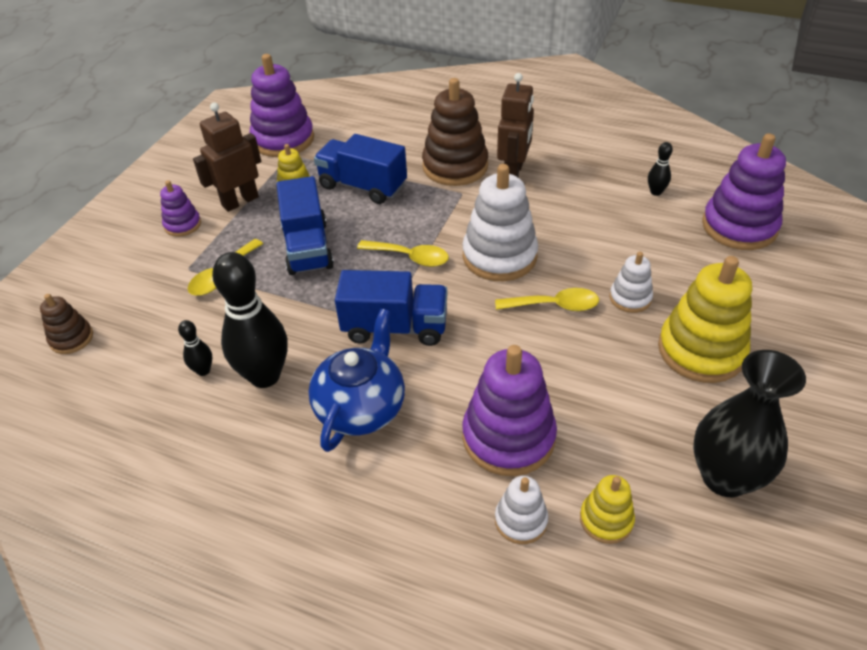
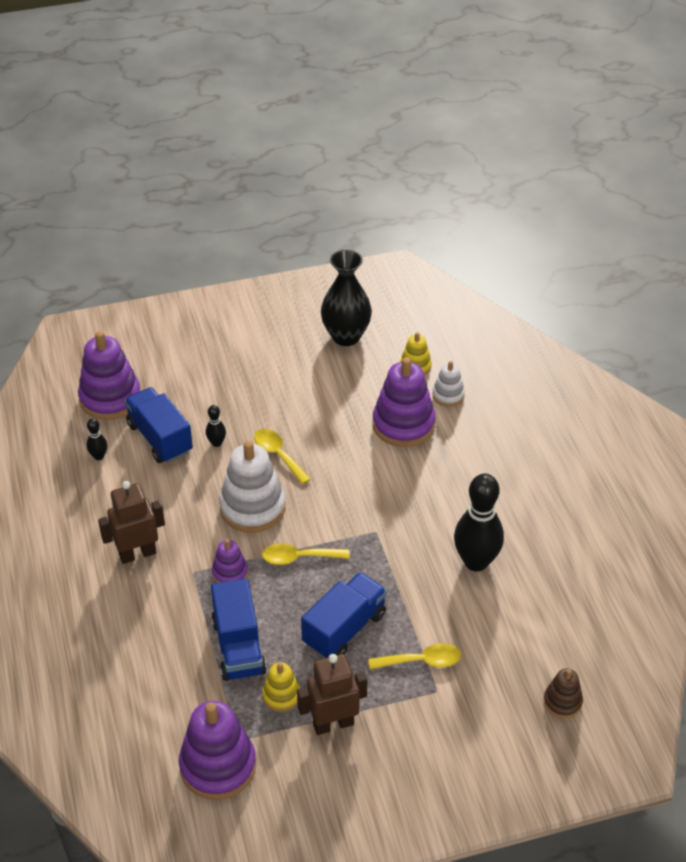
camera: 130 degrees left, 0 degrees up
purple stacking toy [160,180,201,237] -> purple stacking toy moved to [212,539,248,583]
black bowling pin [178,320,212,376] -> black bowling pin moved to [206,405,226,447]
brown robot [193,102,261,212] -> brown robot turned 150 degrees clockwise [297,654,367,735]
blue teapot [308,309,405,452] -> none
blue truck [335,270,447,346] -> blue truck moved to [124,387,193,463]
yellow spoon [357,240,449,267] -> yellow spoon turned 75 degrees counterclockwise [262,543,350,565]
brown stacking toy [422,78,488,186] -> none
white stacking toy [610,252,653,313] -> none
yellow stacking toy [658,256,752,383] -> none

